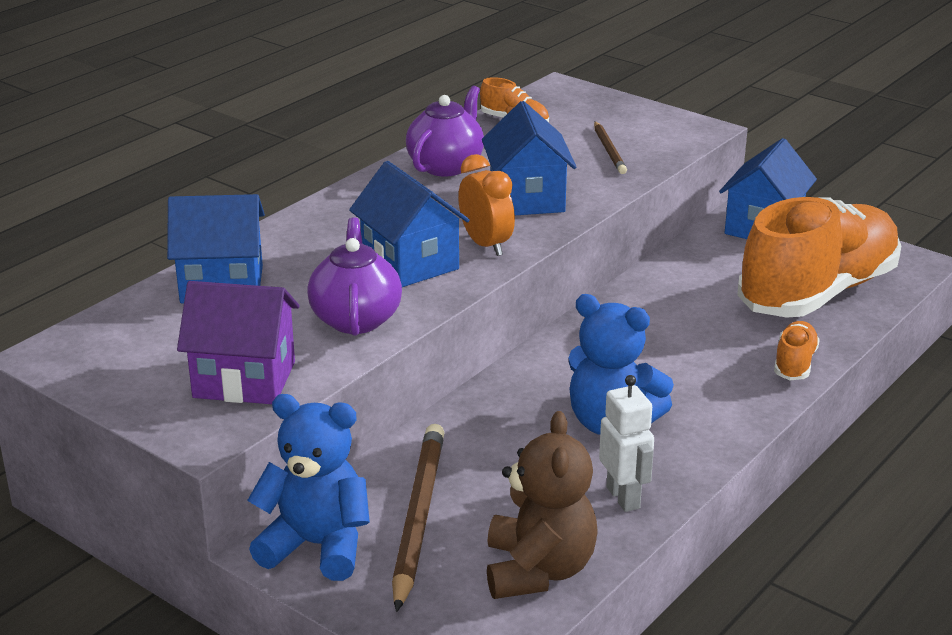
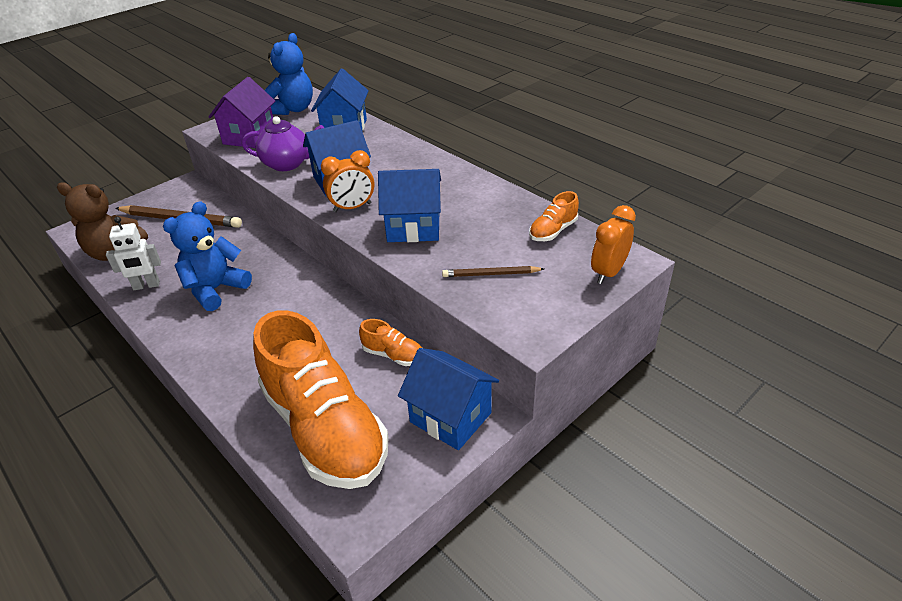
camera: 100 degrees right, 10 degrees up
blue teddy bear [247,394,370,581] -> blue teddy bear moved to [264,33,313,115]
purple teapot [406,86,484,177] -> none
orange shoe [774,321,820,380] -> orange shoe moved to [359,319,422,366]
none -> orange clock [591,205,636,284]

